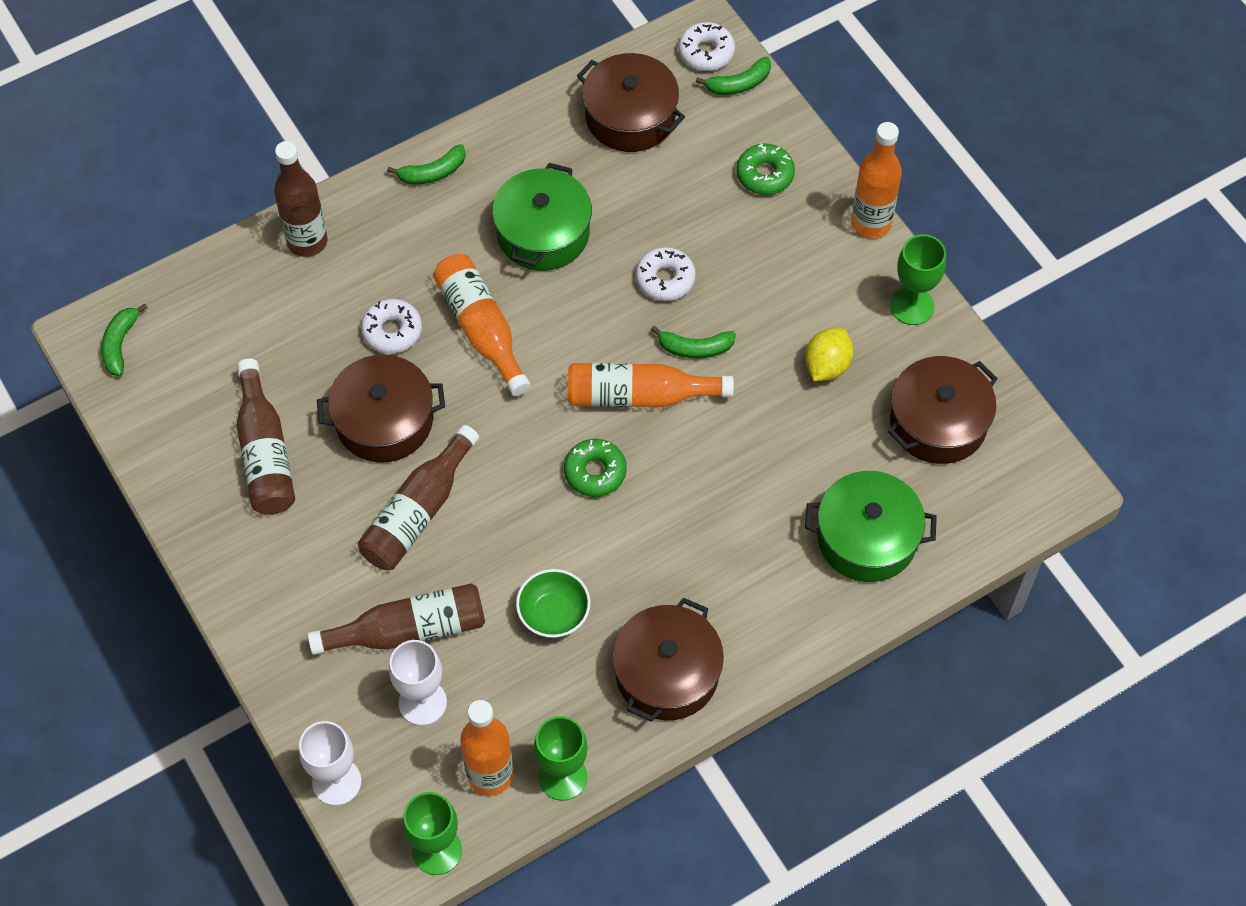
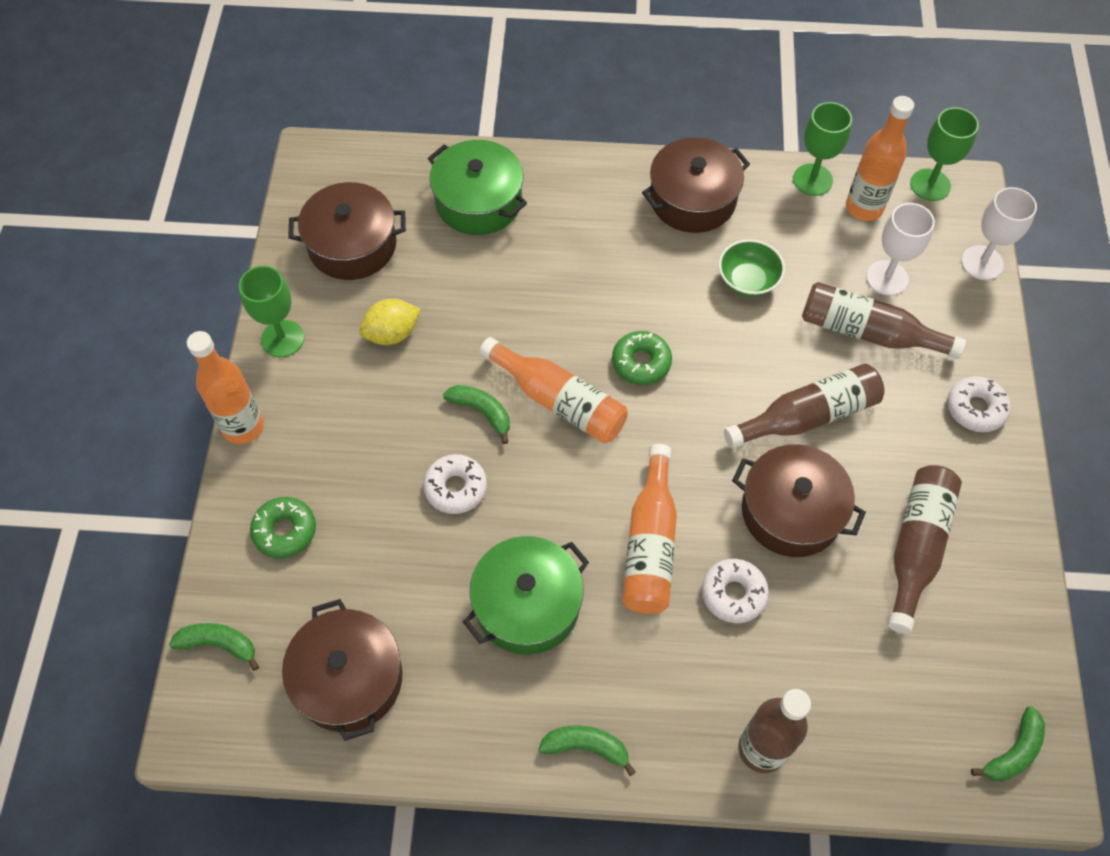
camera: 145 degrees left, 0 degrees up
white donut [678,22,735,71] -> white donut moved to [947,376,1011,432]

